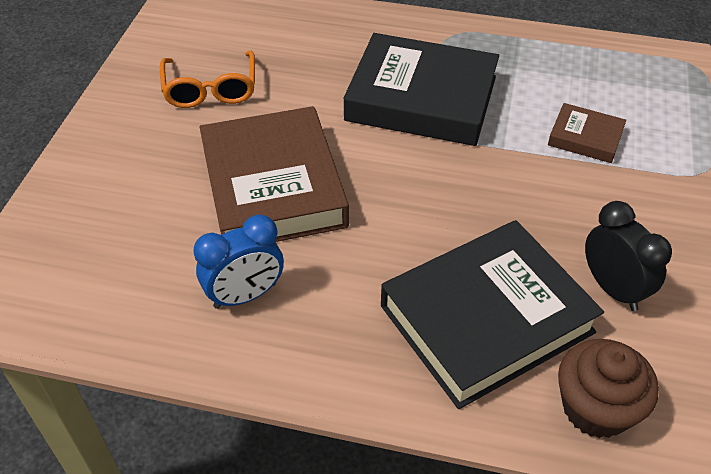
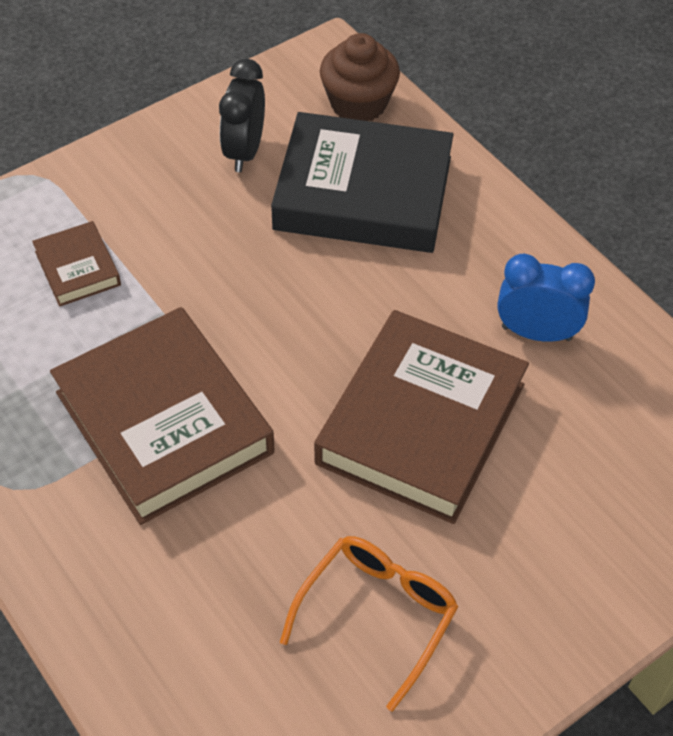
camera: 140 degrees left, 5 degrees up
black book [344,33,499,146] -> brown book [50,307,275,525]

